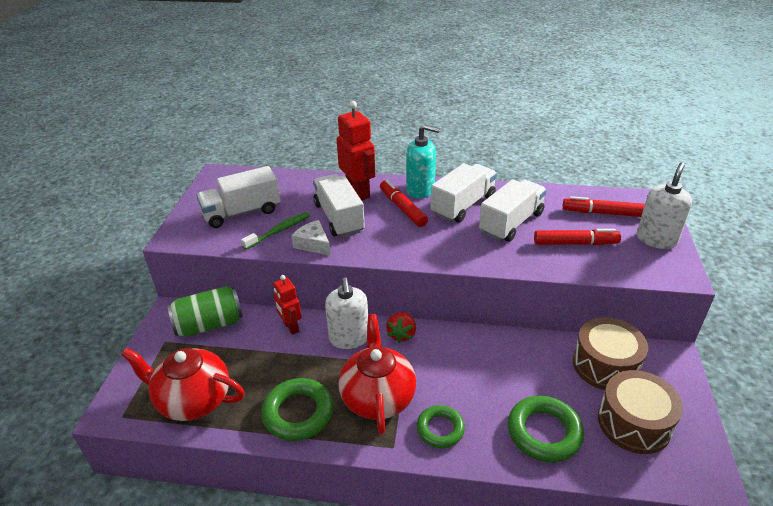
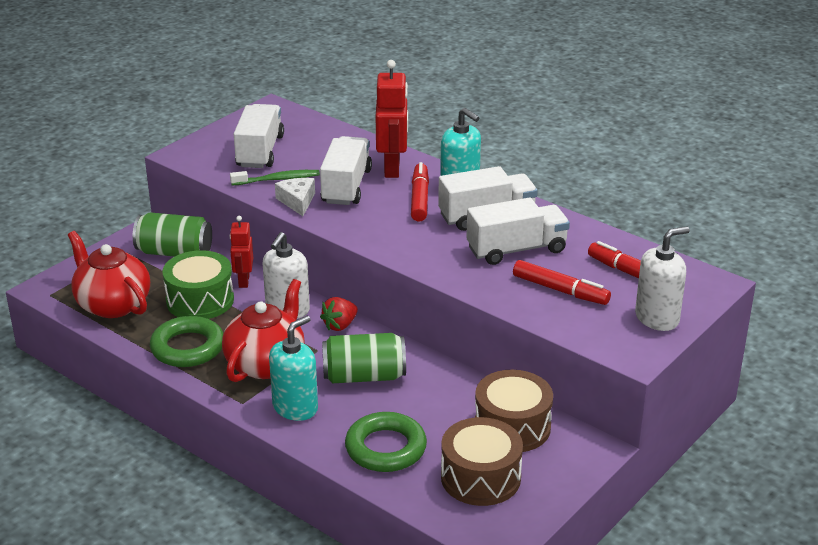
camera: 30 degrees right, 5 degrees down
white truck [196,166,280,228] -> white truck turned 90 degrees clockwise [234,104,284,168]
green ring [417,405,465,448] -> turquoise soap dispenser [269,316,318,421]
none -> green drum [162,250,234,319]
none -> green can [322,333,406,383]

